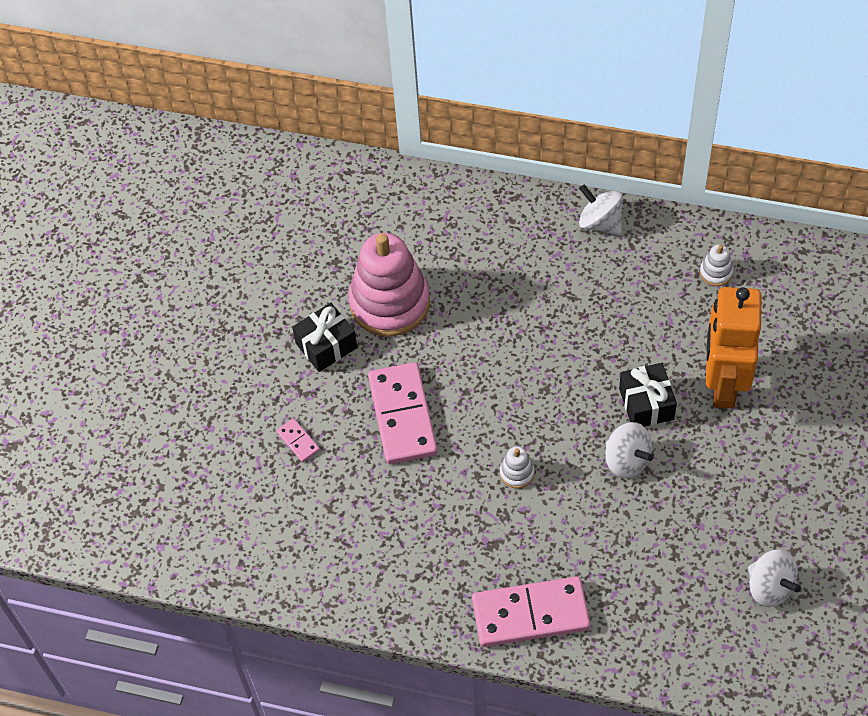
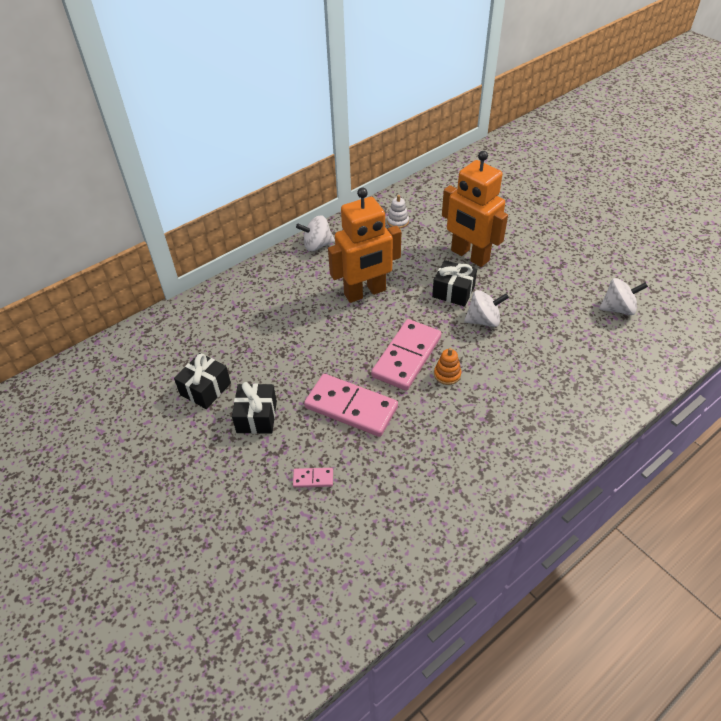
camera: 55 degrees left, 10 degrees down
pink stacking toy [348,233,430,337] -> none
pink domino [472,576,590,647] -> pink domino moved to [371,319,442,391]
white stacking toy [500,446,535,488] -> orange stacking toy [434,348,461,385]
none -> black gift [174,353,231,409]
none -> orange robot [328,188,401,303]

